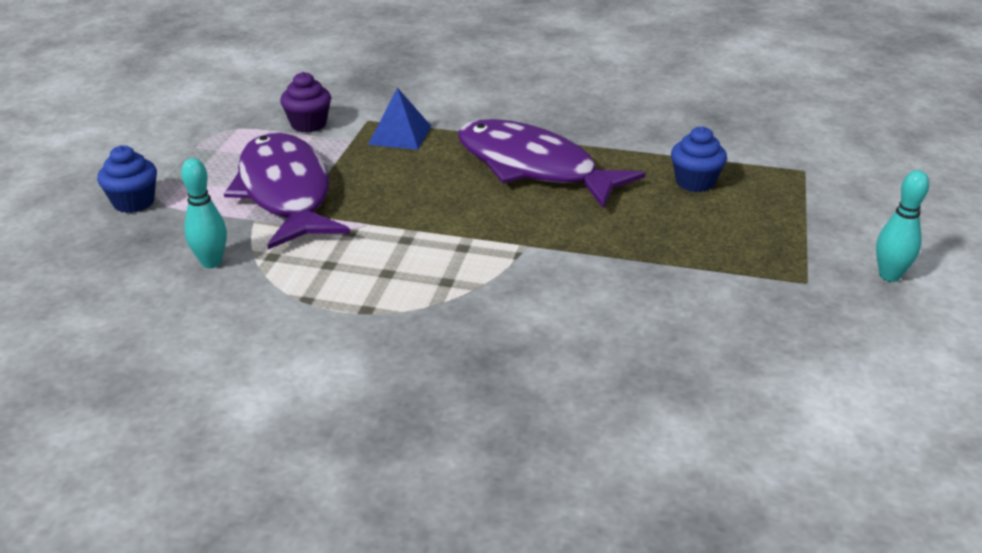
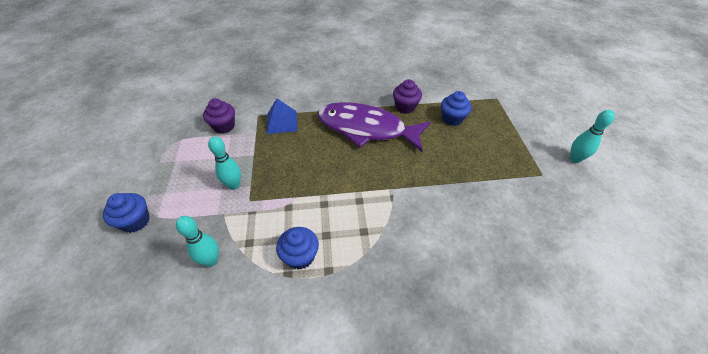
camera: 20 degrees left, 15 degrees up
purple fish [224,132,350,249] -> turquoise bowling pin [208,136,241,190]
none -> blue cupcake [276,227,319,270]
none -> purple cupcake [393,79,422,114]

